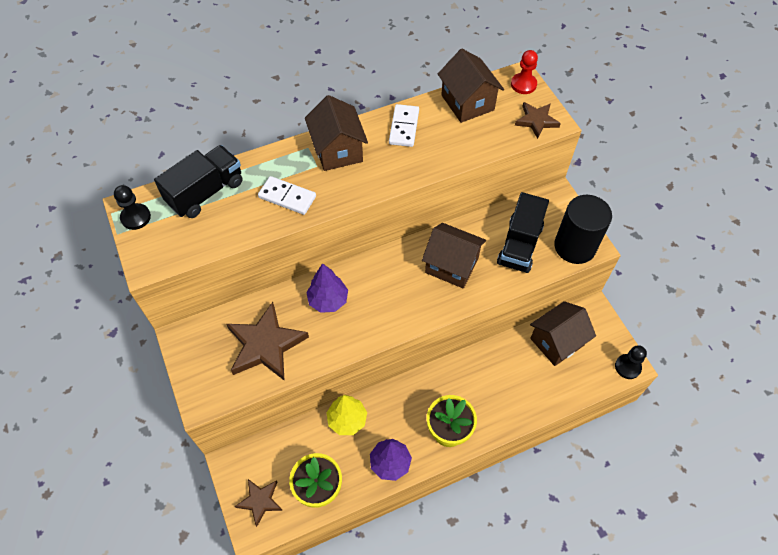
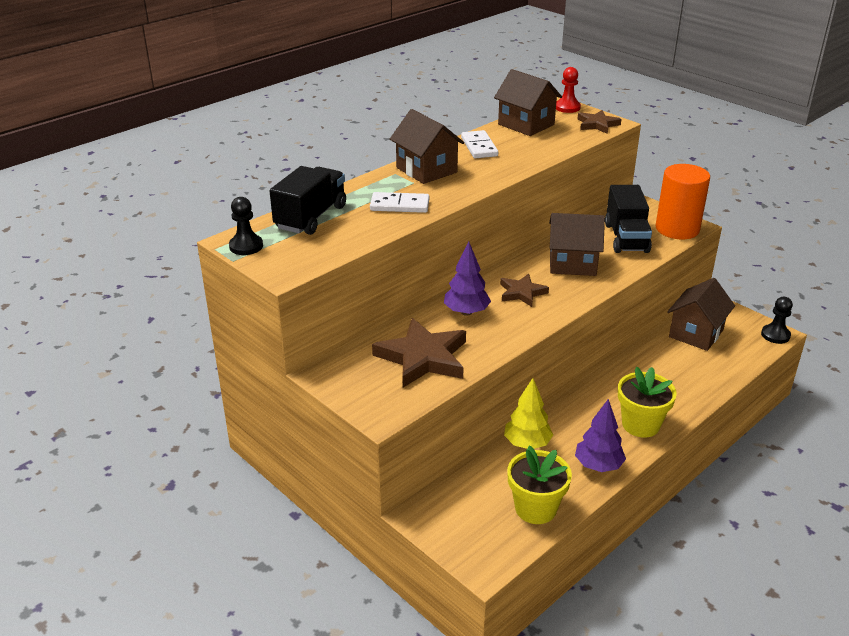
camera: 20 degrees left, 25 degrees down
brown star [235,479,283,527] -> brown star moved to [500,273,549,307]
black cylinder [554,195,612,264] -> orange cylinder [656,164,710,239]

